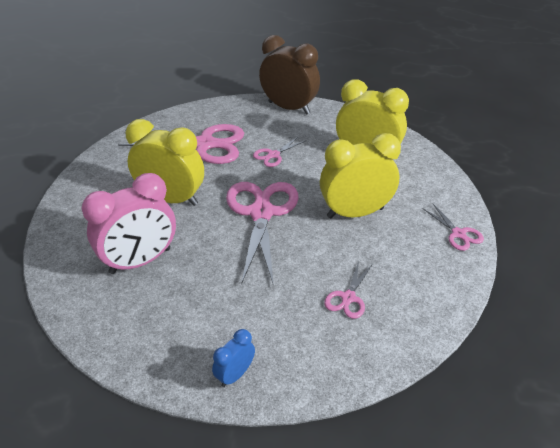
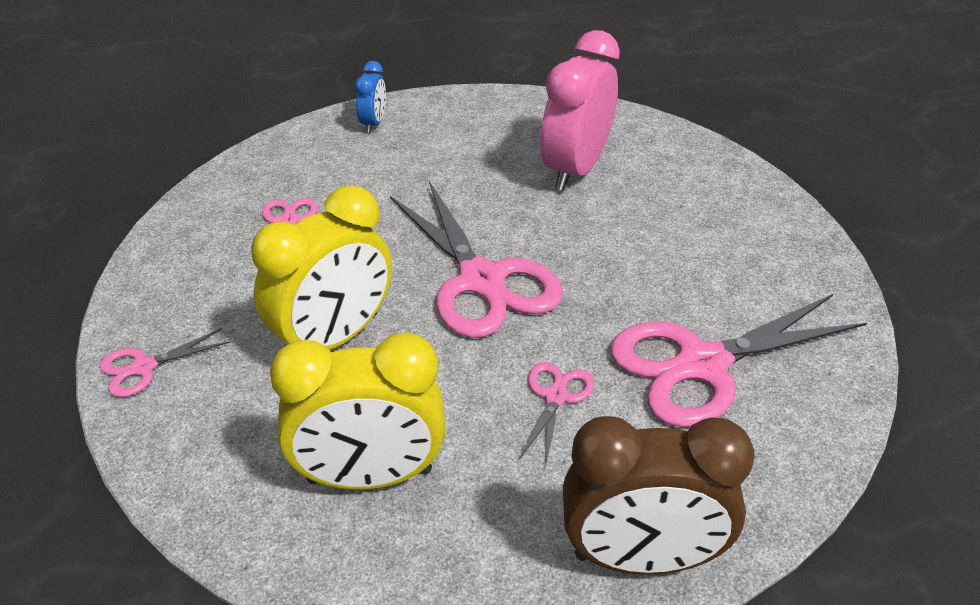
camera: 150 degrees right, 0 degrees up
yellow clock [126,119,204,206] -> none
pink scissors [422,204,484,251] -> pink scissors turned 60 degrees counterclockwise [100,328,230,397]

